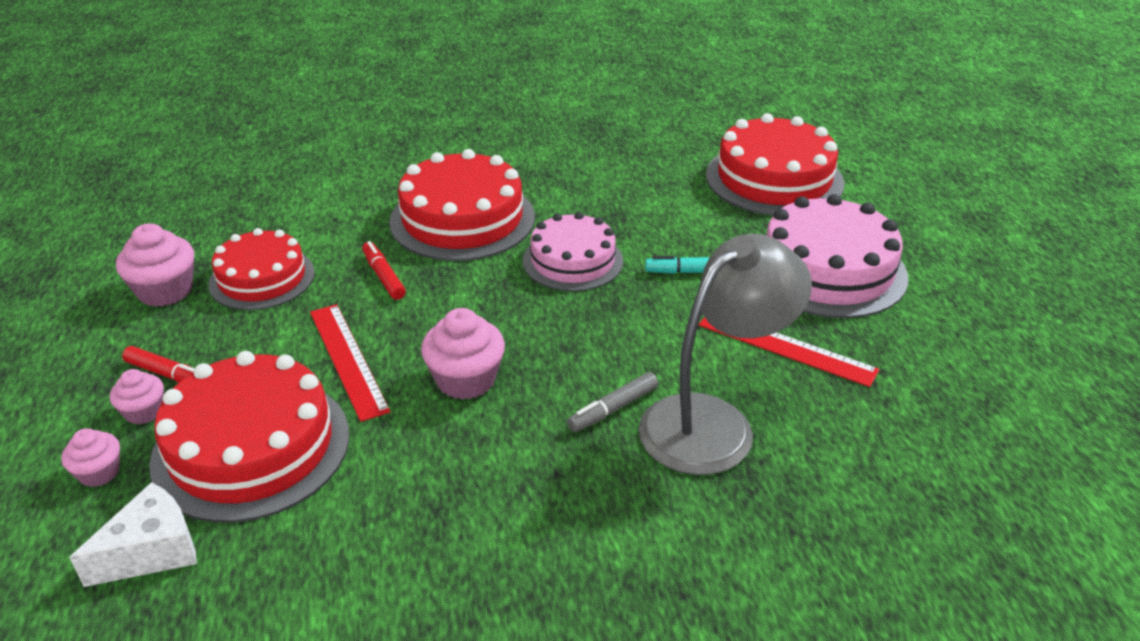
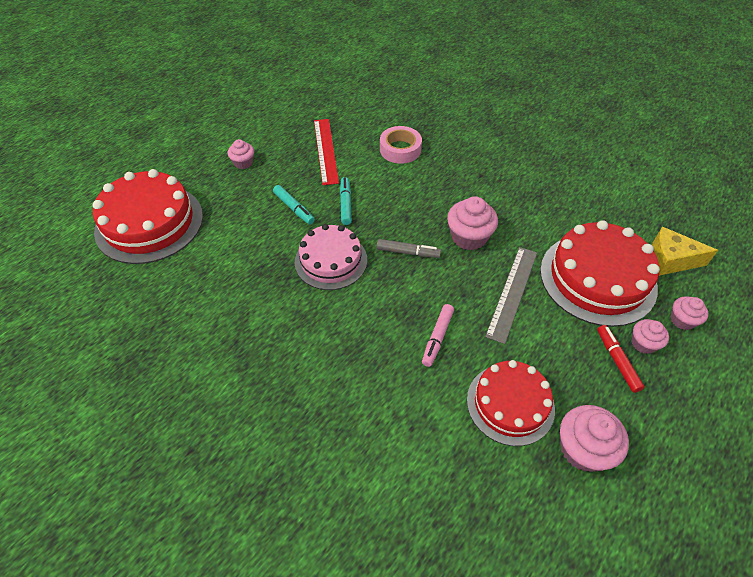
camera: 130 degrees left, 15 degrees up
white cheese [69,482,197,587] -> yellow cheese [652,227,718,276]
red ruler [310,304,391,422] -> grey ruler [485,247,537,344]
red marker [362,241,406,300] -> pink marker [422,304,454,367]
red cake [389,149,535,261] -> none
grey marker [567,372,658,432] -> grey marker moved to [377,239,441,258]
grey lamp [638,234,812,475] -> pink tape [380,126,422,164]
pink cake [766,194,908,318] -> pink cupcake [228,139,254,169]
none -> turquoise marker [340,177,352,225]

